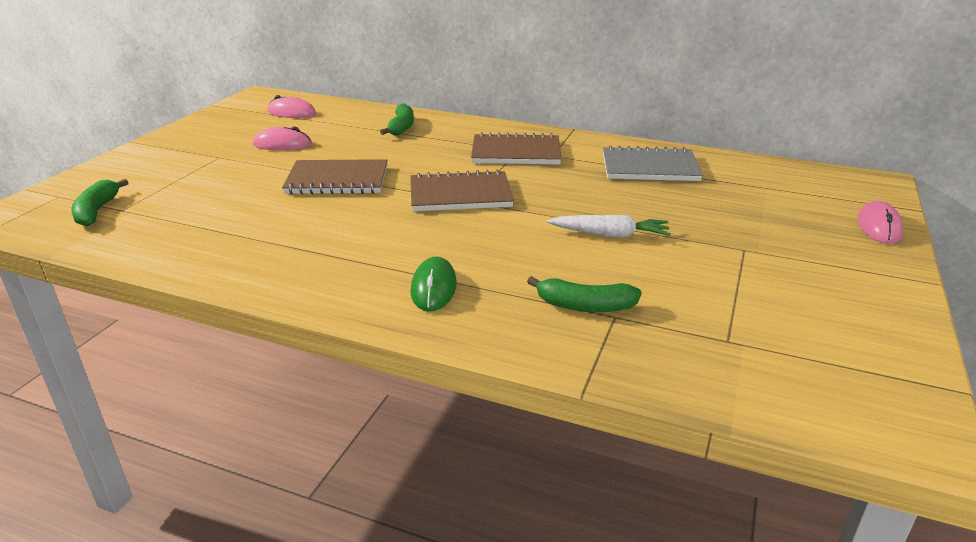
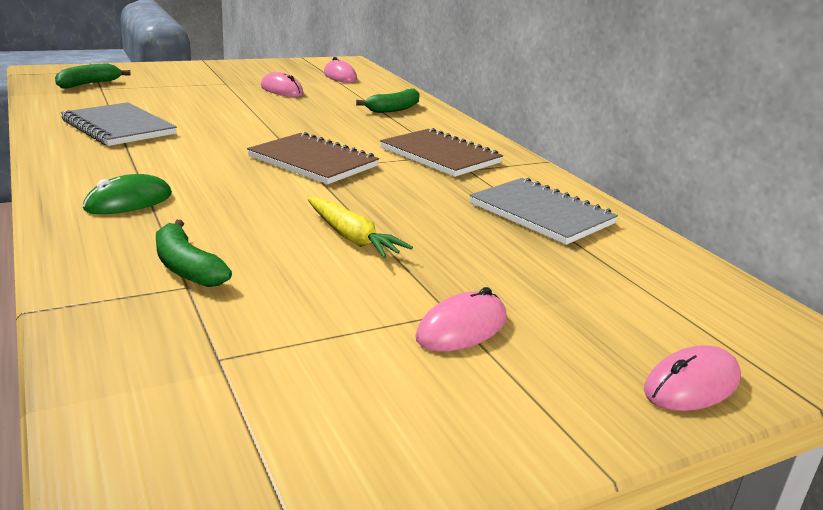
camera: 40 degrees right, 5 degrees down
brown notebook [282,159,387,195] -> none
white carrot [547,215,671,238] -> yellow carrot [308,198,413,258]
none -> grey notebook [61,102,177,146]
none -> pink mouse [415,287,507,352]

